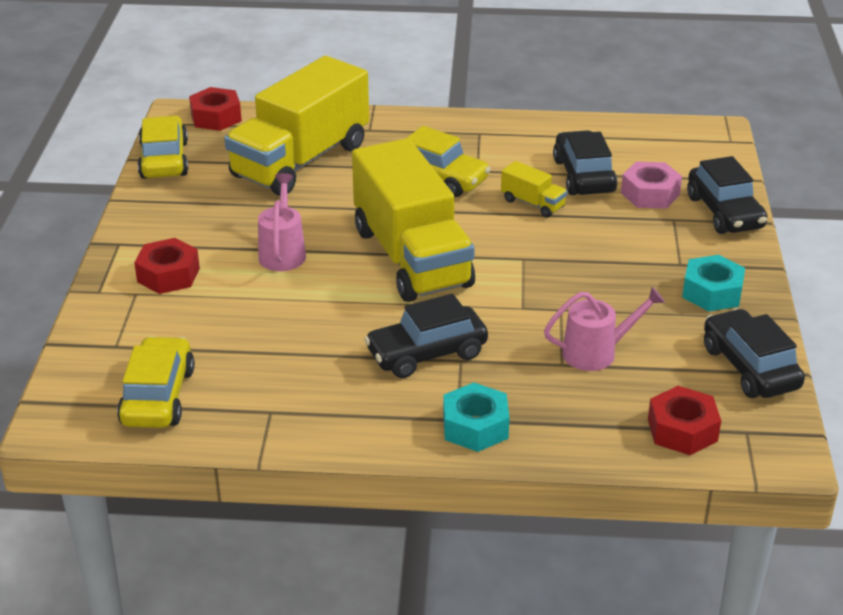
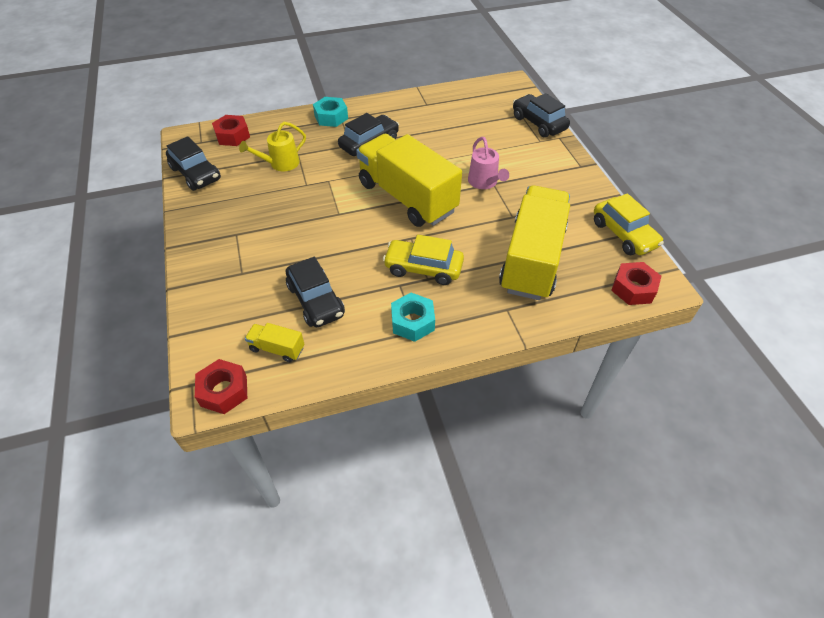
camera: 160 degrees right, 15 degrees up
yellow car [117,336,195,428] -> none
red nut [134,238,200,294] -> red nut moved to [195,359,247,414]
yellow truck [501,161,567,218] -> yellow truck moved to [245,323,304,362]
pink watering can [544,287,665,371] -> yellow watering can [239,122,306,171]
pink nut [621,162,682,209] -> none
turquoise nut [682,255,745,311] -> turquoise nut moved to [391,293,435,342]
black car [687,156,768,234] -> black car moved to [513,93,570,138]

